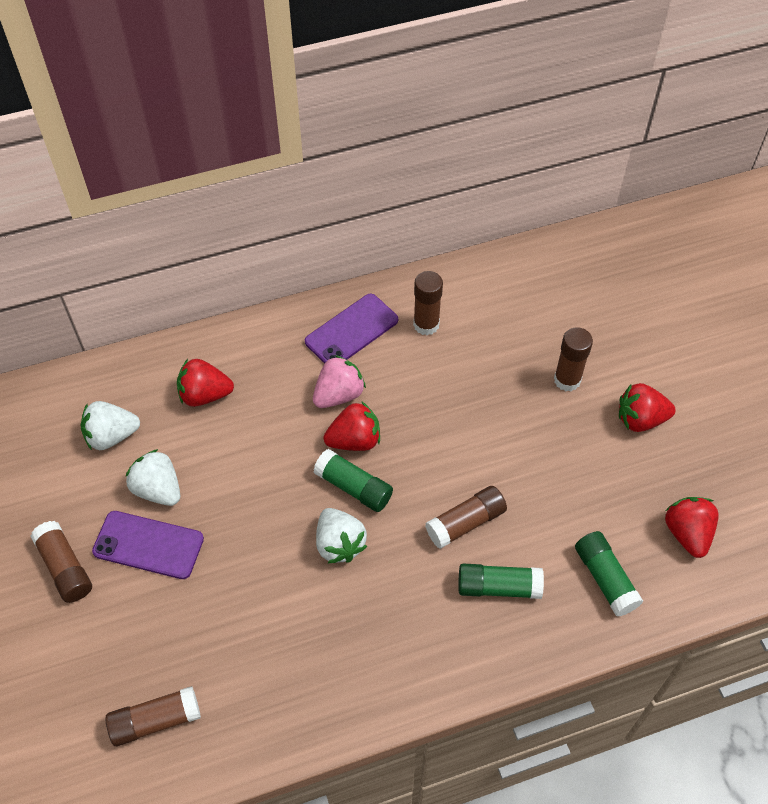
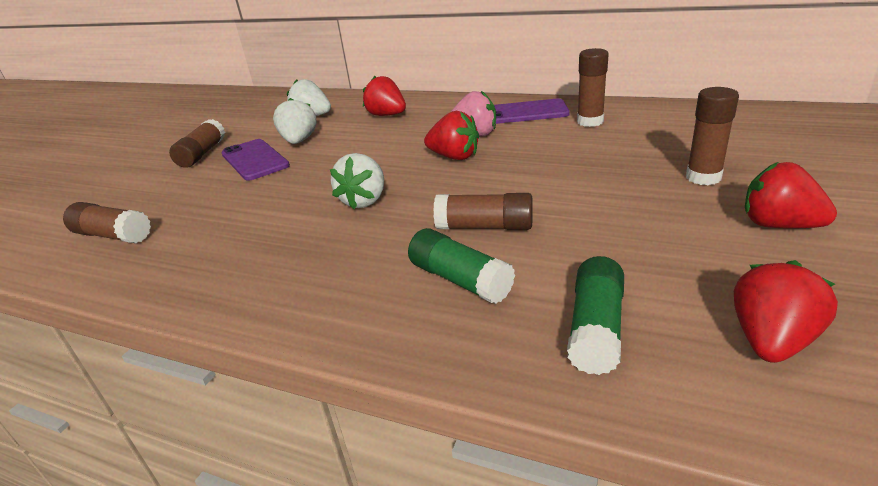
camera: 45 degrees right, 25 degrees down
green glue stick [313,449,393,512] -> none

